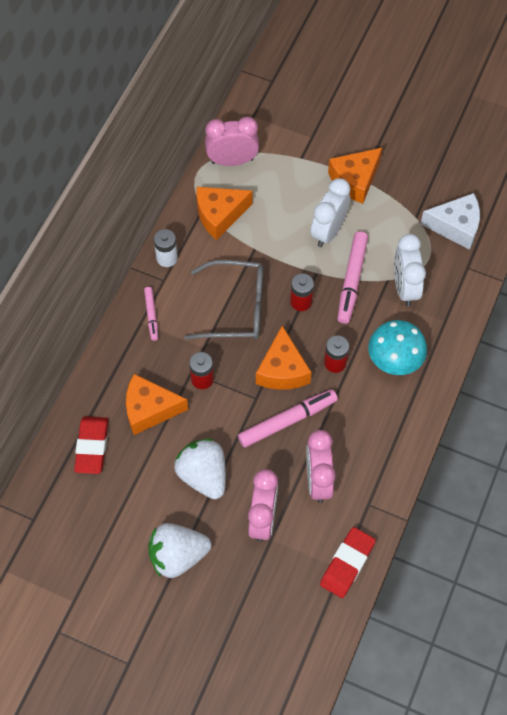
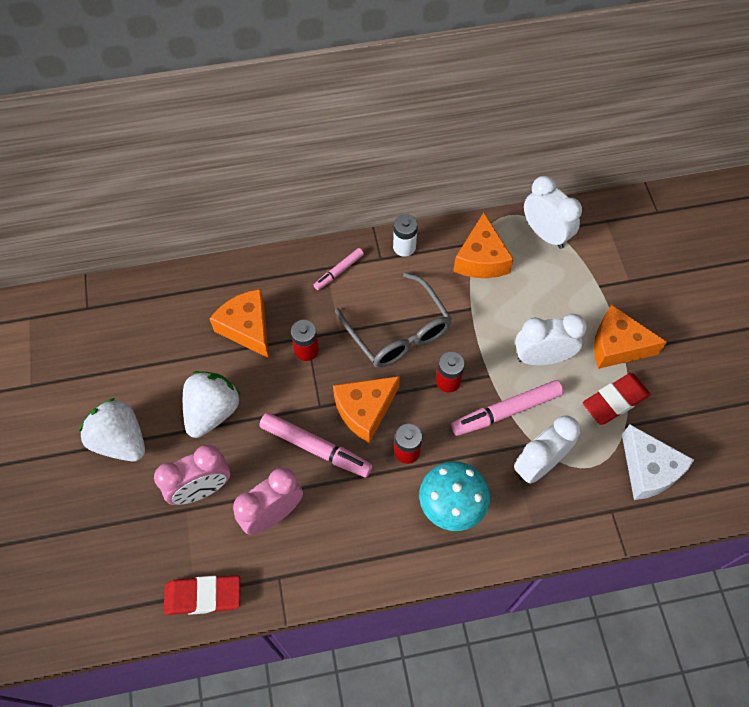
camera: 55 degrees right, 0 degrees up
red eraser [74,416,108,474] -> red eraser moved to [583,373,651,425]
orange cheese [197,187,252,240] -> orange cheese turned 120 degrees counterclockwise [453,213,514,278]
pink clock [205,117,259,166] -> white clock [524,176,582,249]

